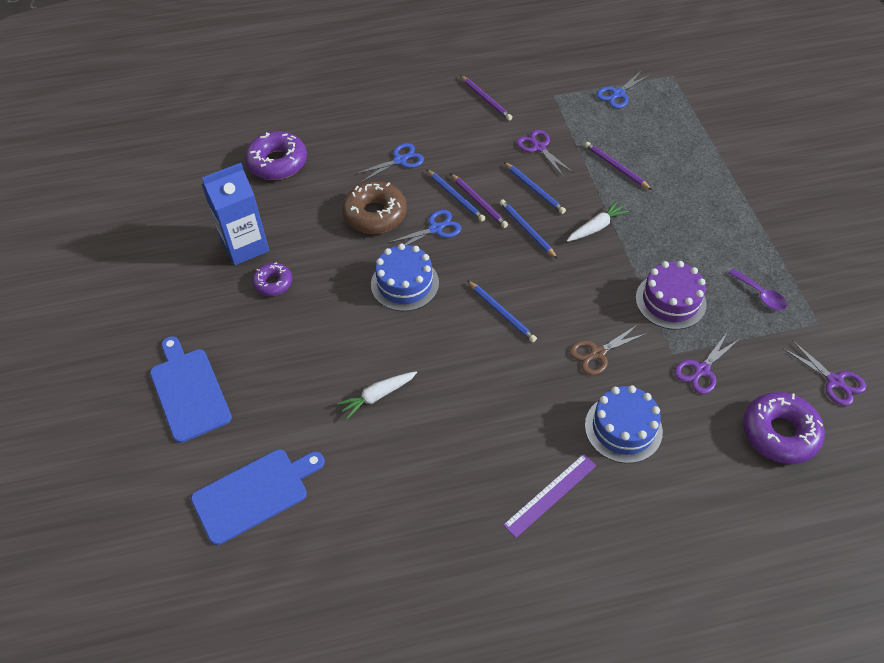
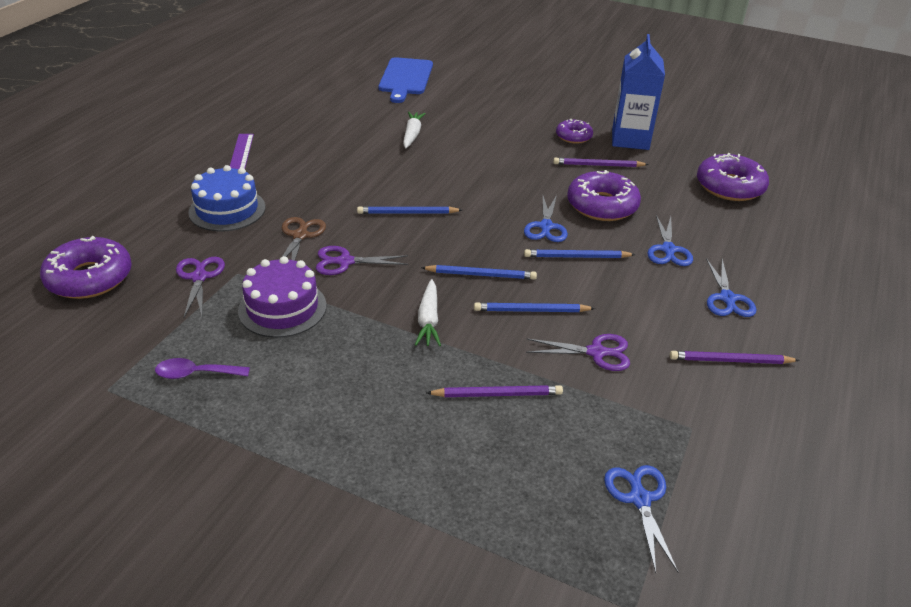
camera: 125 degrees right, 15 degrees down
blue cutting board [150,336,232,443] -> none
brown donut [342,181,407,234] -> purple donut [567,170,641,221]
blue cake [371,244,439,311] -> none
purple pencil [450,173,508,228] -> purple pencil moved to [553,158,649,167]
purple scissors [783,340,866,406] -> purple scissors moved to [316,246,408,275]
none -> blue scissors [706,258,756,317]

